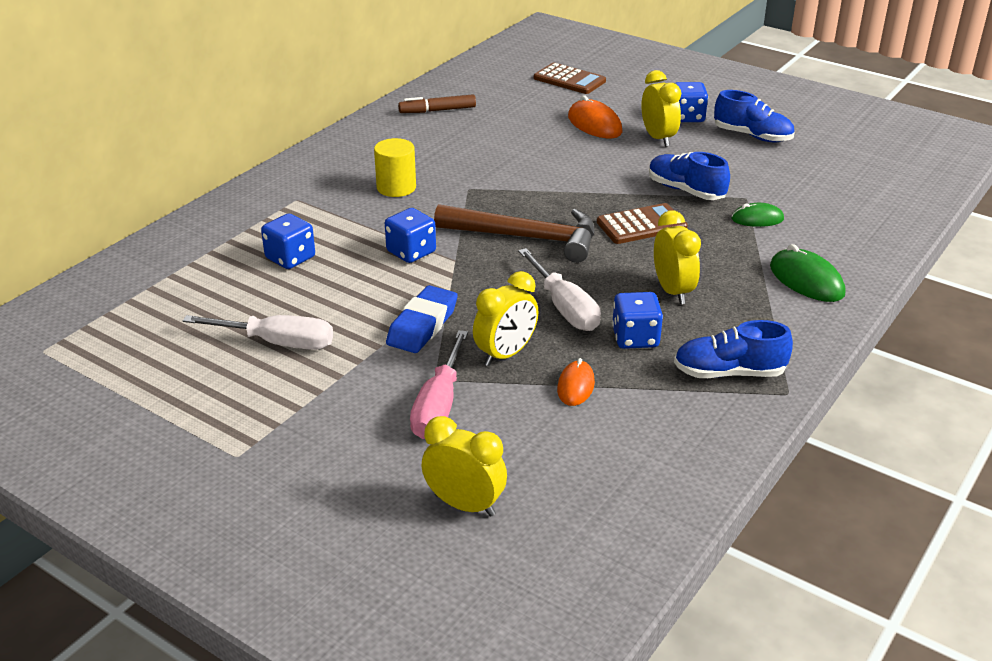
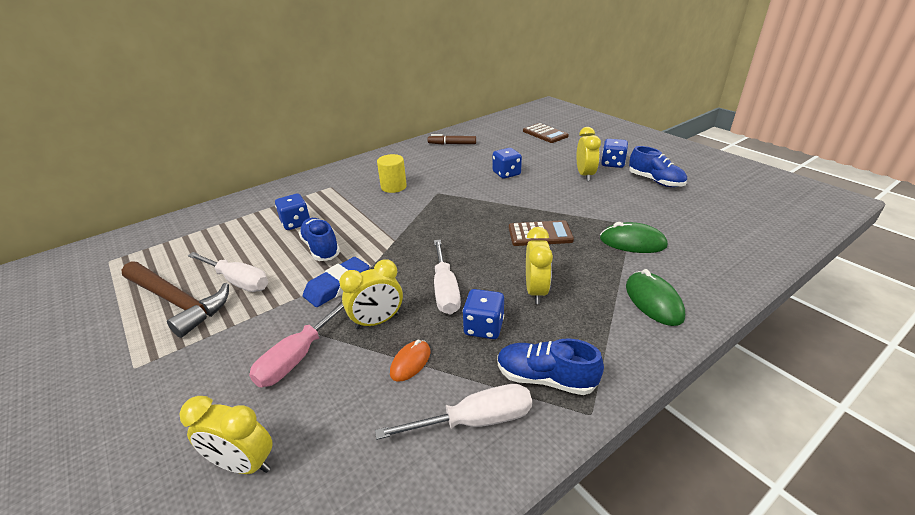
camera: 20 degrees right, 0 degrees up
blue dice [385,208,436,263] -> blue dice moved to [493,148,522,179]
yellow clock [422,416,507,517] -> yellow clock turned 150 degrees clockwise [180,396,272,474]
brown hammer [434,204,594,263] -> brown hammer moved to [121,261,229,338]
orange mouse [568,95,623,138] -> none
blue shoe [649,152,730,200] -> blue shoe moved to [299,218,340,261]
green mouse [731,203,784,227] -> green mouse [600,222,668,253], size x1.55
none -> white screwdriver [375,384,532,440]

